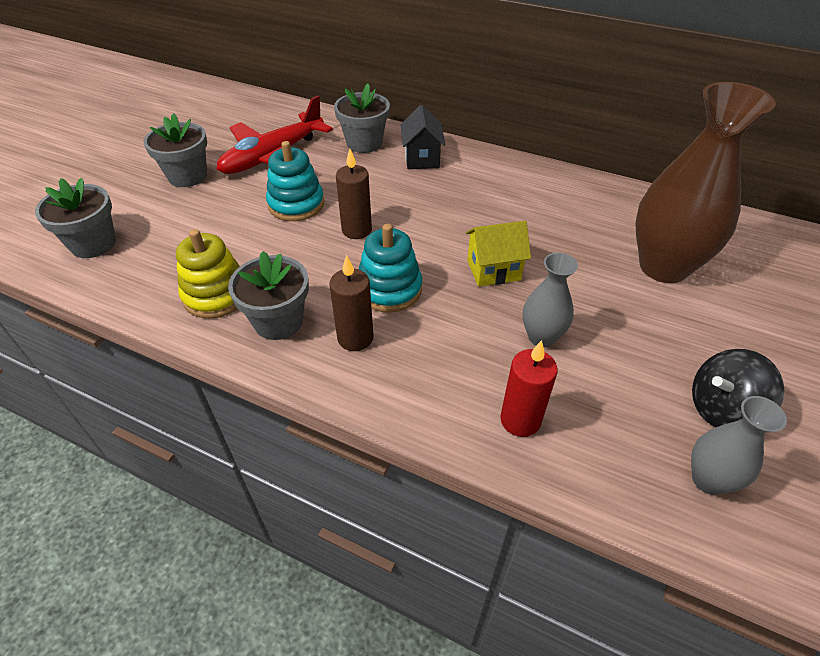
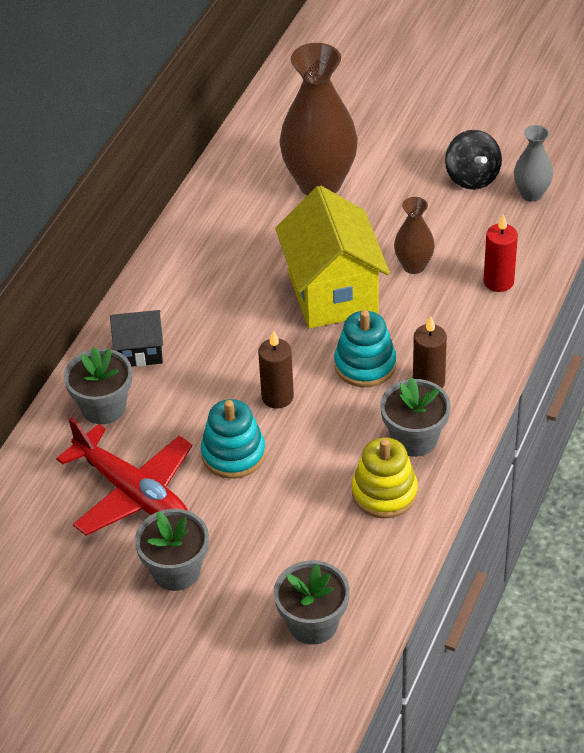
camera: 90 degrees left, 0 degrees up
yellow house [466,221,531,287] -> yellow house [275,186,390,329], size x1.94
grey vase [523,253,578,347] -> brown vase [394,197,435,274]

